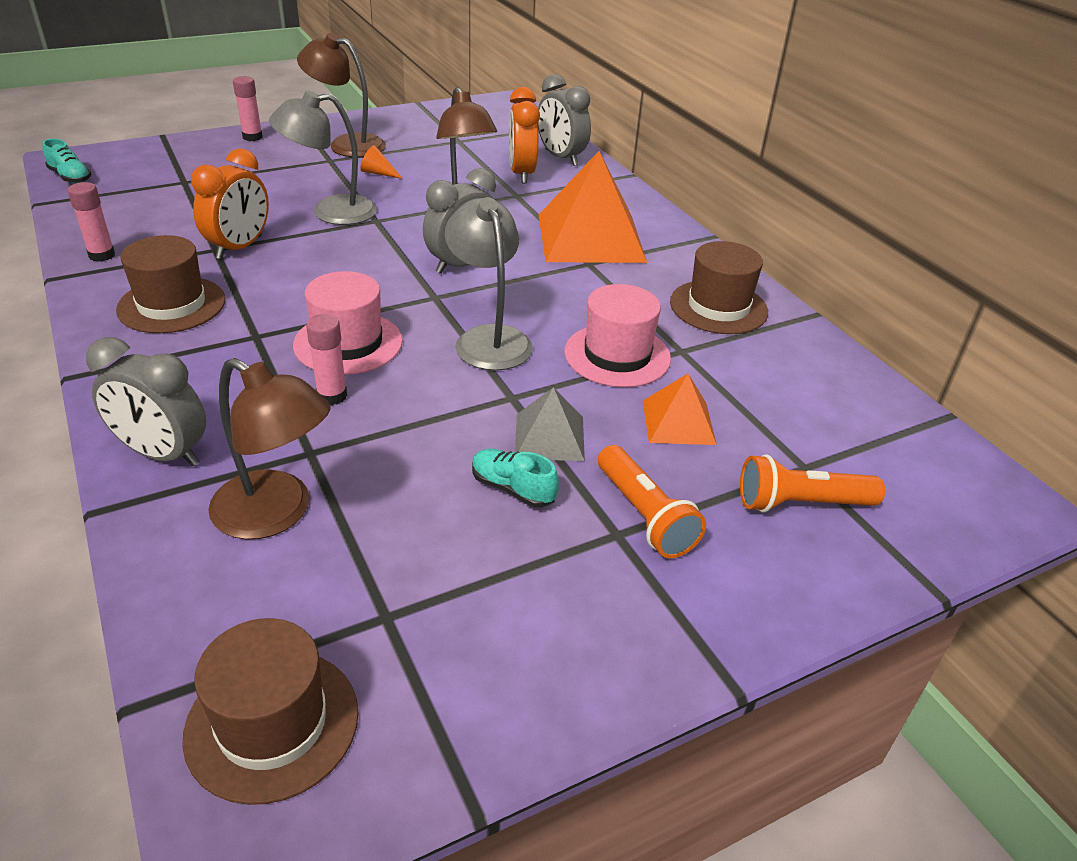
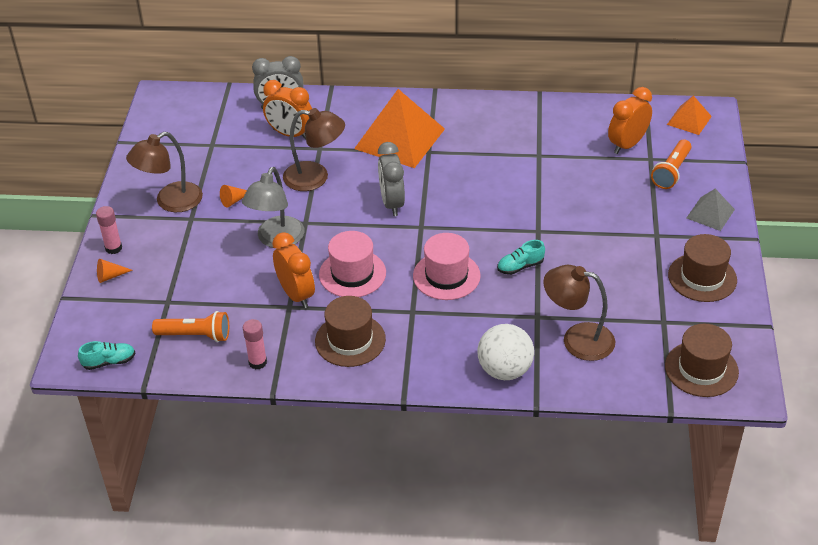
camera: 55 degrees left, 5 degrees up
grey clock [86,337,206,466] -> white ball [477,324,534,380]
brown lamp [208,358,331,540] -> brown lamp turned 135 degrees counterclockwise [543,265,615,361]
pink glue stick [306,314,347,405] -> none
grey lamp [445,197,533,371] -> none
turquoise shoe [472,449,559,508] -> turquoise shoe moved to [497,240,545,275]
grey pyramid [515,387,585,461] -> grey pyramid moved to [687,189,735,231]
pink hat [564,284,671,387] -> pink hat moved to [319,231,386,297]
orange flashlight [598,445,706,558] -> orange flashlight moved to [152,311,229,342]
orange pyramid [643,374,717,445] -> orange pyramid moved to [667,95,712,135]
brown hat [670,241,768,334] -> brown hat moved to [668,234,737,302]
none -> orange cone [97,259,133,283]
none -> orange clock [608,87,652,154]

